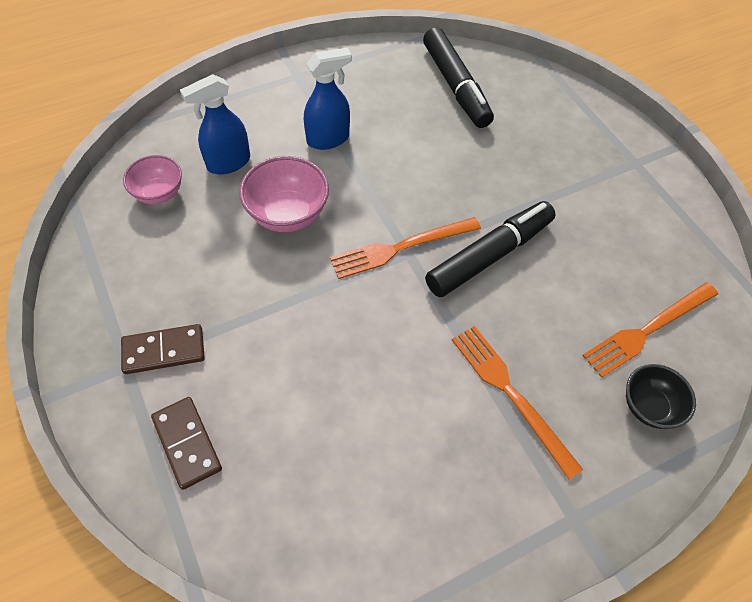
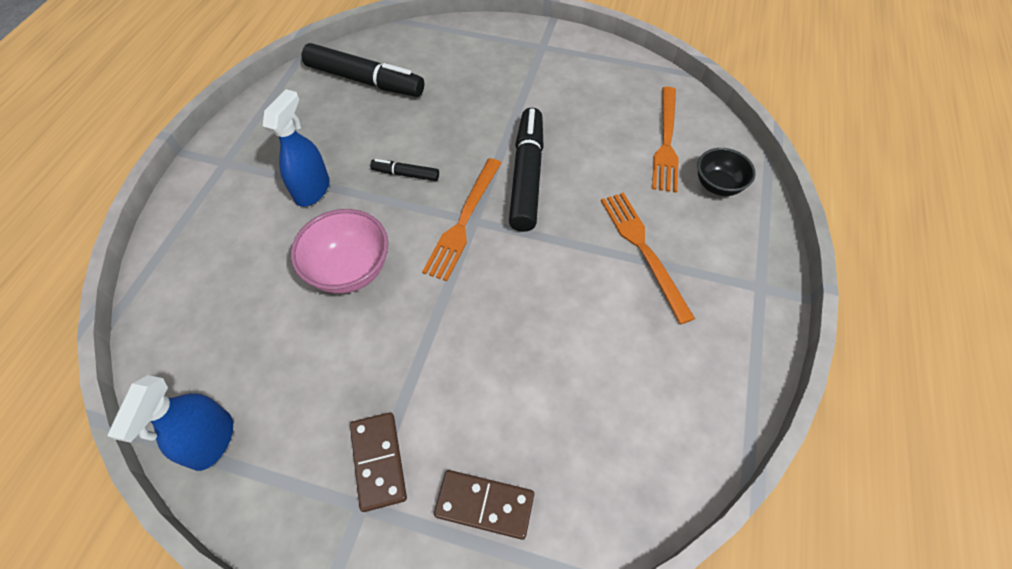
camera: 45 degrees left, 0 degrees up
brown domino [121,324,205,374] -> brown domino turned 45 degrees counterclockwise [350,412,407,512]
pink bowl [123,155,182,204] -> none
blue spray bottle [180,74,250,175] -> blue spray bottle moved to [107,375,233,471]
orange fork [452,326,583,480] -> orange fork turned 60 degrees clockwise [601,192,695,324]
none -> black marker [370,159,439,181]

